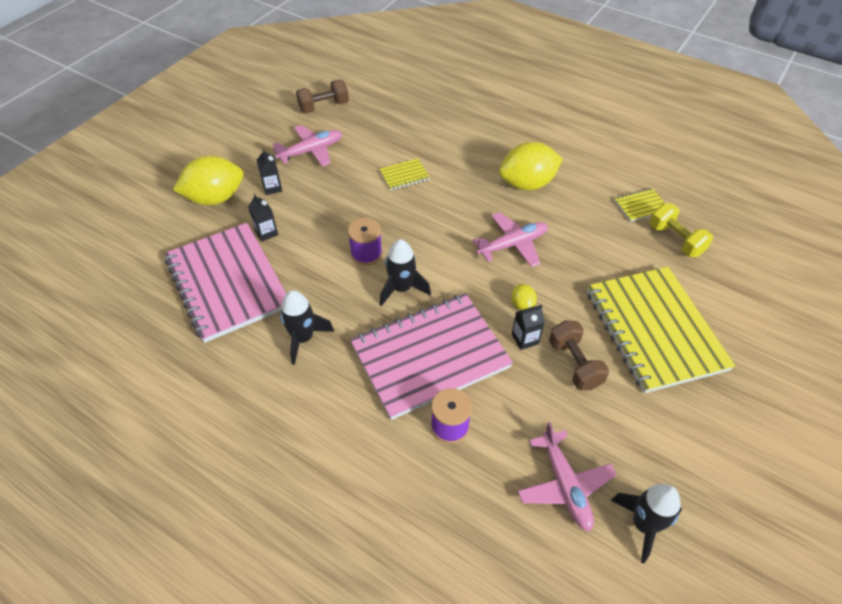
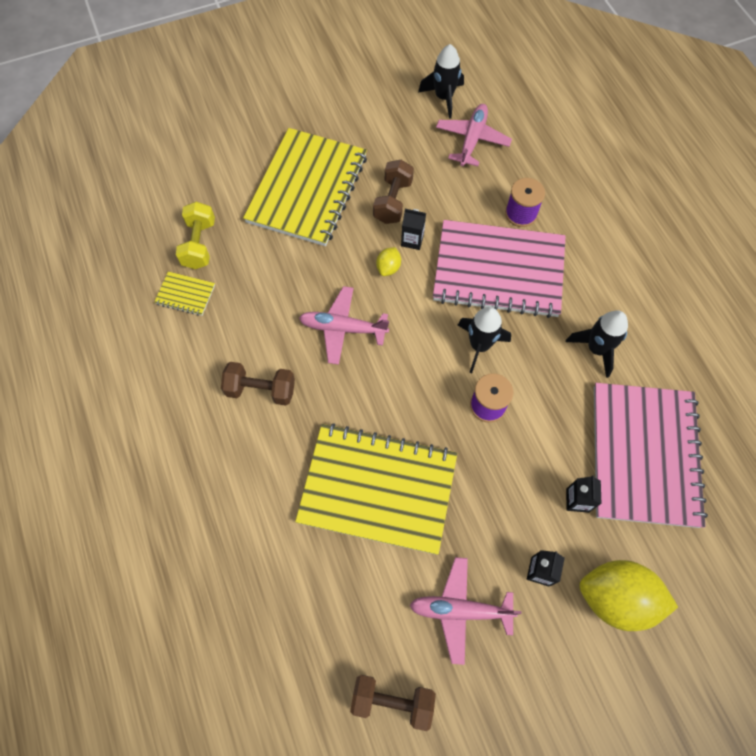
camera: 145 degrees left, 15 degrees up
yellow notebook [379,159,430,191] -> yellow notebook [295,423,457,555], size x2.49
yellow lemon [499,142,563,190] -> brown dumbbell [221,362,295,405]

